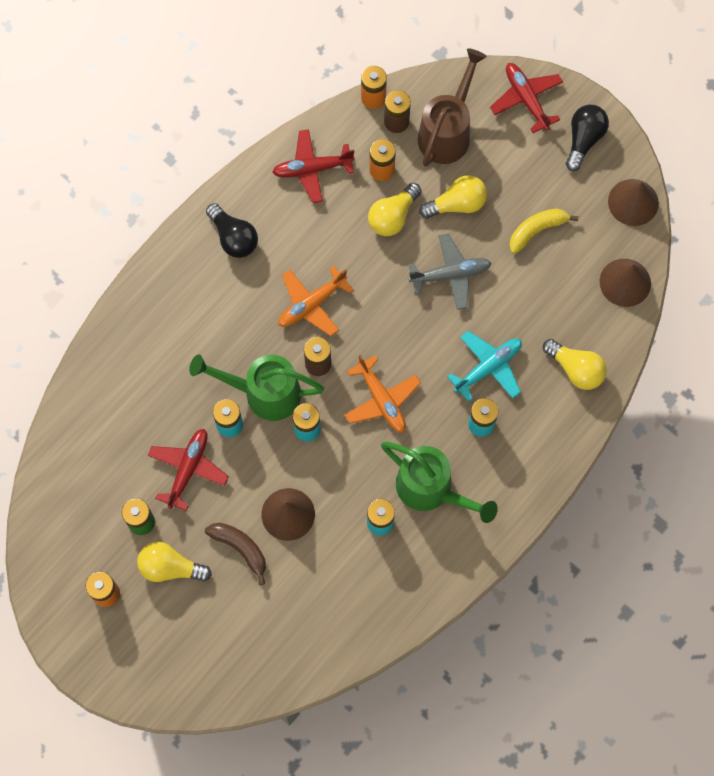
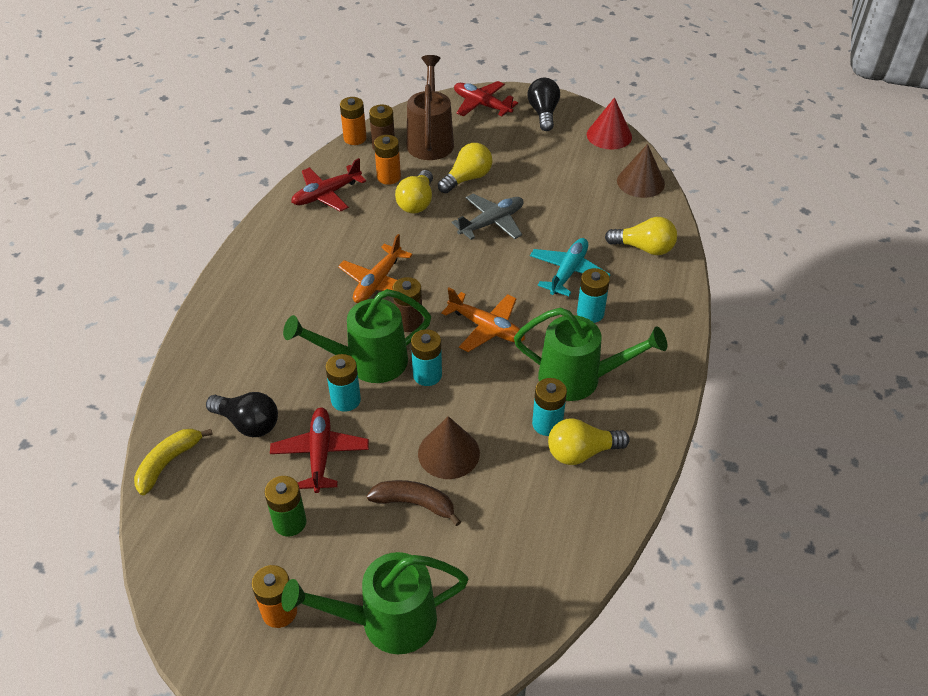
camera: 25 degrees left, 25 degrees down
yellow light bulb [137,542,212,582] -> yellow light bulb moved to [548,418,630,465]
black light bulb [206,203,258,258] -> black light bulb moved to [206,392,278,437]
yellow banana [509,209,578,254] -> yellow banana moved to [134,429,213,495]
brown cone [608,179,659,226] -> red cone [587,97,632,150]
none -> green watering can [281,552,468,654]

